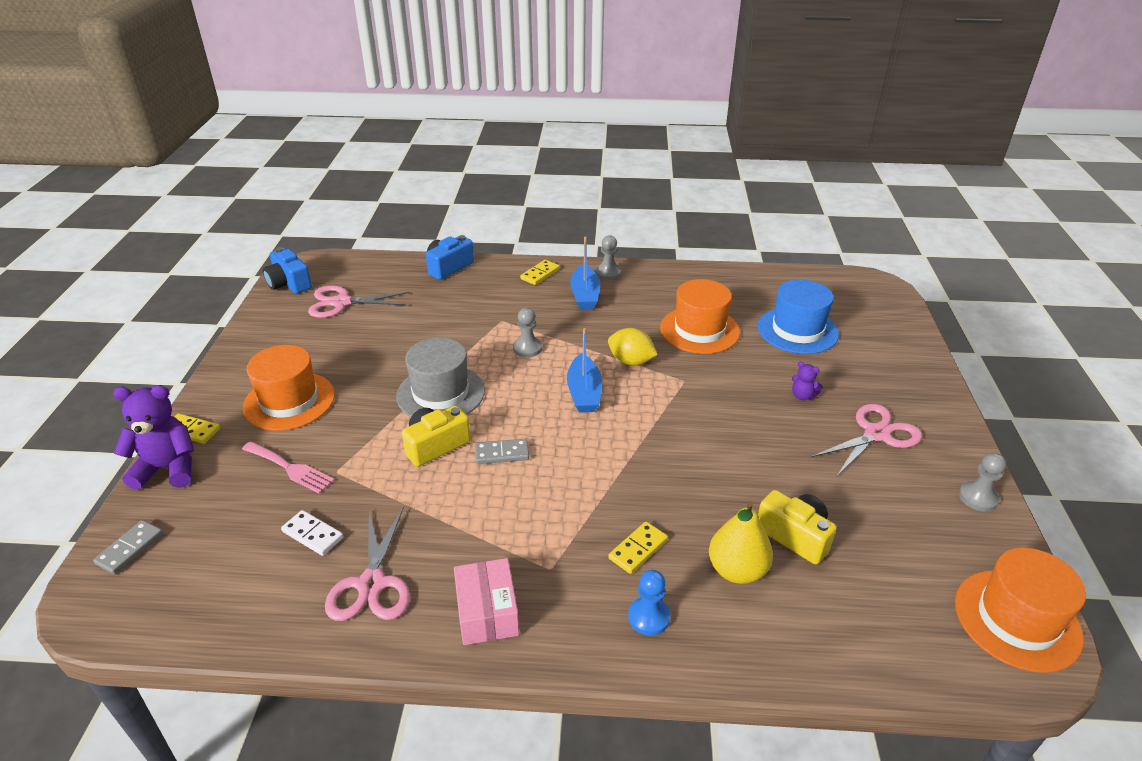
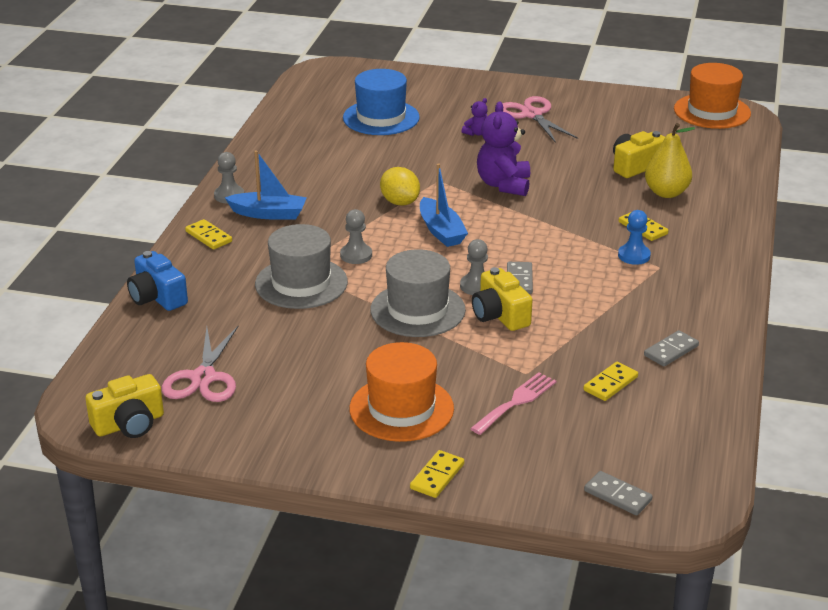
camera: 80 degrees left, 5 degrees down
purple teddy bear [113,385,194,490] -> purple teddy bear moved to [477,101,530,196]
blue camera [263,247,312,294] -> yellow camera [85,374,164,438]
white domino [281,510,343,556] -> yellow domino [583,362,638,401]
pink scissors [325,507,410,621] -> grey domino [644,330,699,366]
pink box [454,558,519,645] -> none
blue boat [567,328,602,412] -> blue boat turned 60 degrees clockwise [420,163,468,247]
yellow lemon [608,328,658,366] -> yellow lemon turned 75 degrees counterclockwise [380,167,420,206]
blue pawn [628,570,671,636] -> blue pawn moved to [618,210,651,265]
orange hat [660,279,740,354] -> none
grey pawn [959,453,1006,512] -> grey pawn moved to [460,239,488,295]
none -> grey hat [255,224,348,309]

